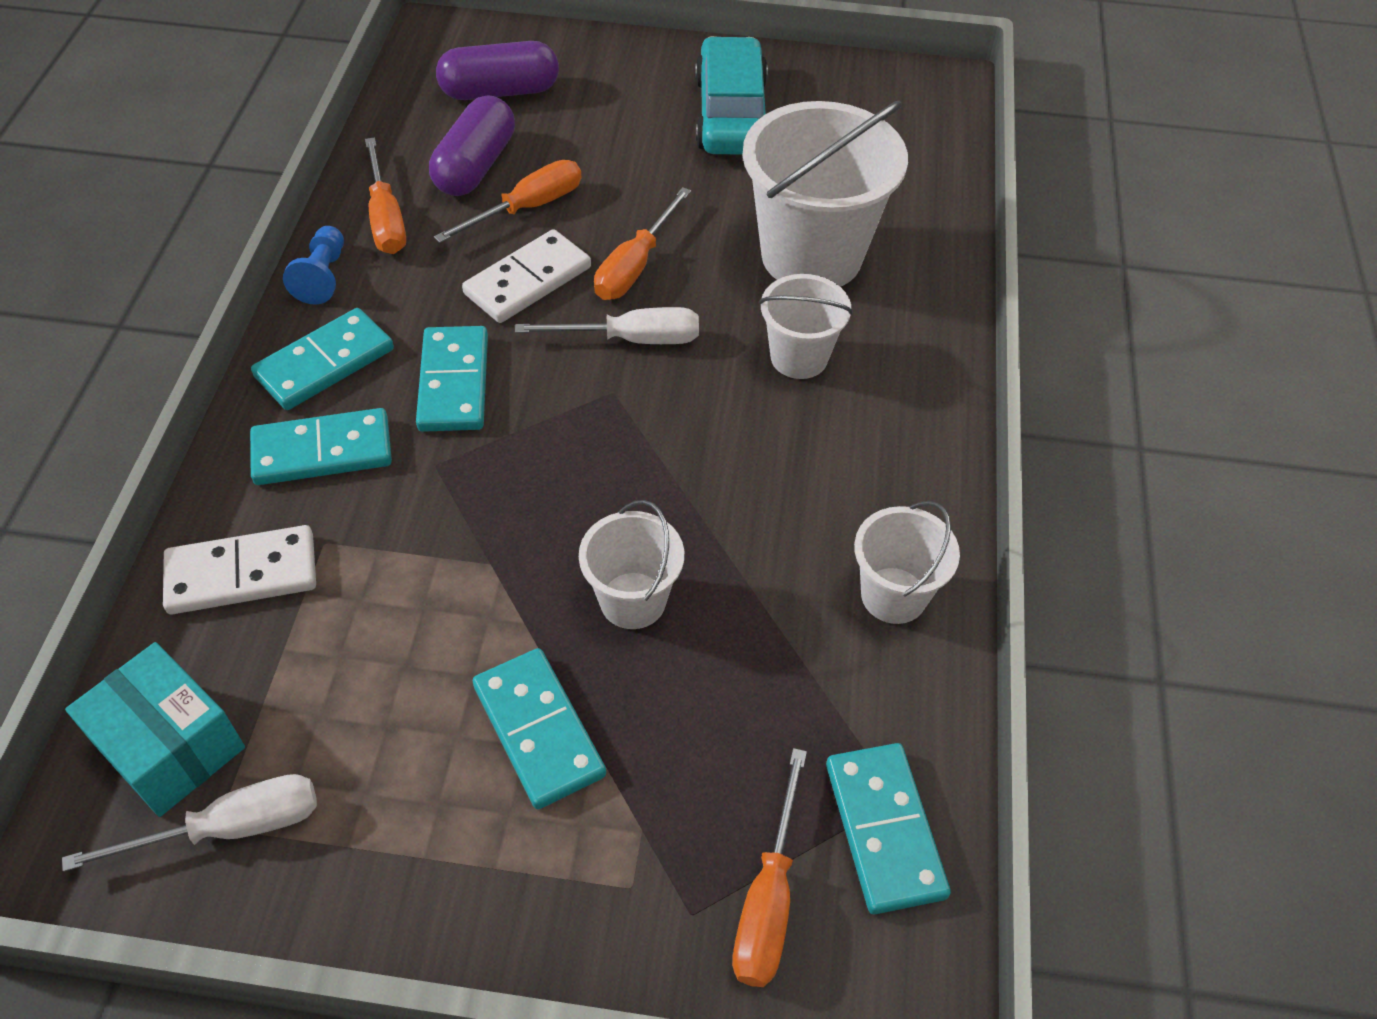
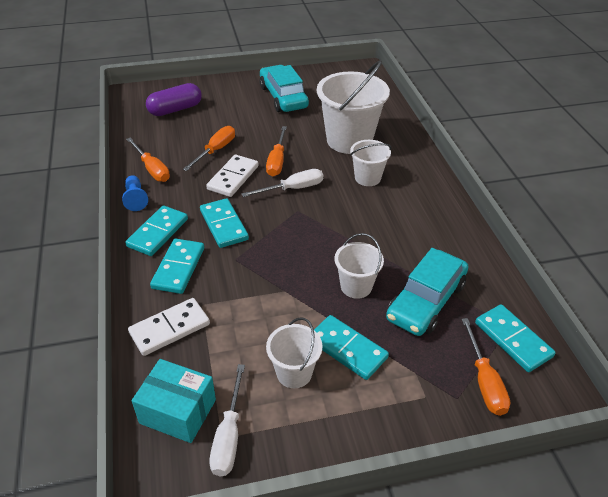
camera: 20 degrees left, 10 degrees down
white screwdriver [62,774,317,872] -> white screwdriver turned 135 degrees clockwise [209,364,245,476]
turquoise domino [250,408,392,485] -> turquoise domino turned 45 degrees counterclockwise [150,239,204,294]
purple capsule [429,95,515,196] -> none
white bucket [854,501,960,624] -> white bucket moved to [266,317,323,388]
none -> turquoise car [386,248,468,336]

